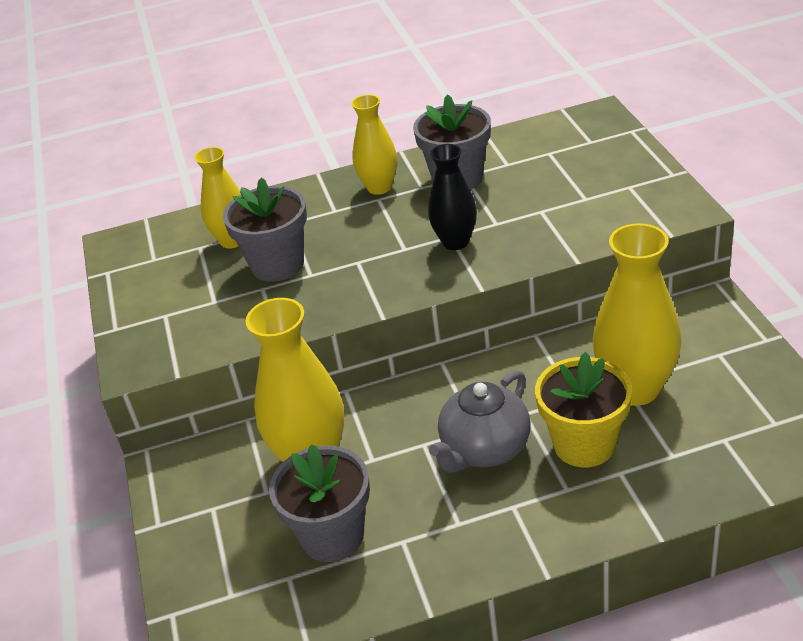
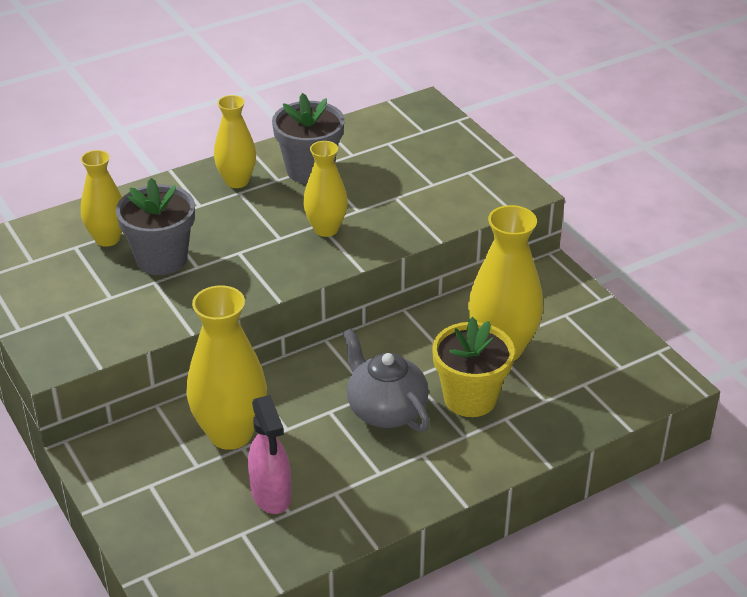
camera: 20 degrees left, 0 degrees up
grey flower pot [269,444,370,562] -> pink spray bottle [248,395,291,514]
black vase [428,144,477,250] -> yellow vase [303,141,348,237]
grey teapot [429,370,530,473] -> grey teapot turned 120 degrees clockwise [343,328,430,432]

